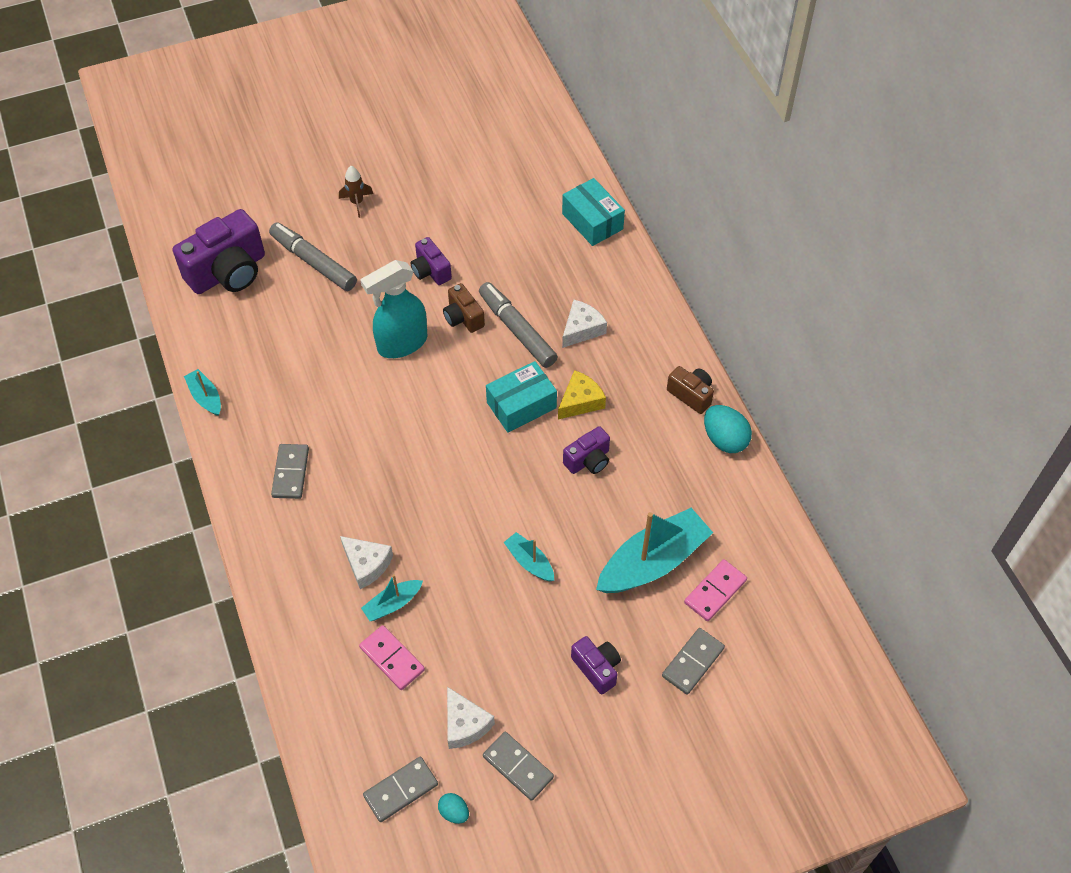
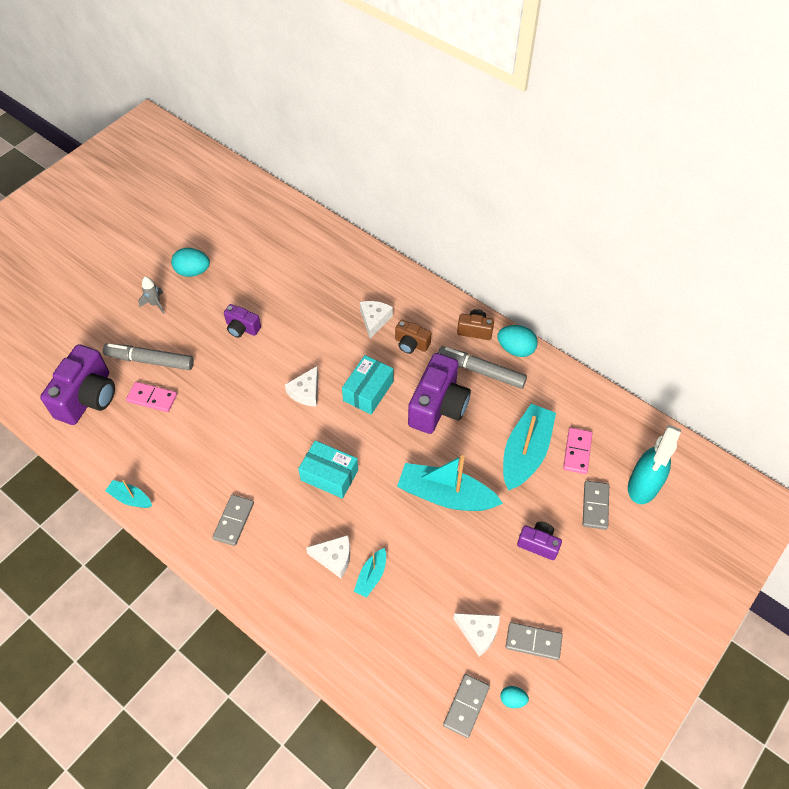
camera: 30 degrees left, 0 degrees up
grey domino [271,444,309,499] -> grey domino turned 45 degrees clockwise [212,495,254,546]
brown rocket [339,166,373,218] -> grey rocket [138,276,165,314]
pink domino [359,625,425,690] -> pink domino moved to [126,382,177,412]
turquoise spray bottle [361,260,427,358] -> turquoise spray bottle moved to [628,425,681,504]
brown camera [443,283,485,333] -> brown camera moved to [395,320,431,354]
grey marker [479,282,558,368] -> grey marker moved to [438,346,527,389]
turquoise boat [504,532,554,581] -> turquoise boat [397,455,503,511], size x2.03
yellow cheese [558,370,606,420] -> none
turquoise box [562,178,625,246] -> turquoise box moved to [298,440,358,499]
purple camera [563,426,610,474] -> purple camera [408,353,471,434], size x1.91
none -> turquoise egg [171,248,210,277]
none -> white cheese [285,366,319,407]

